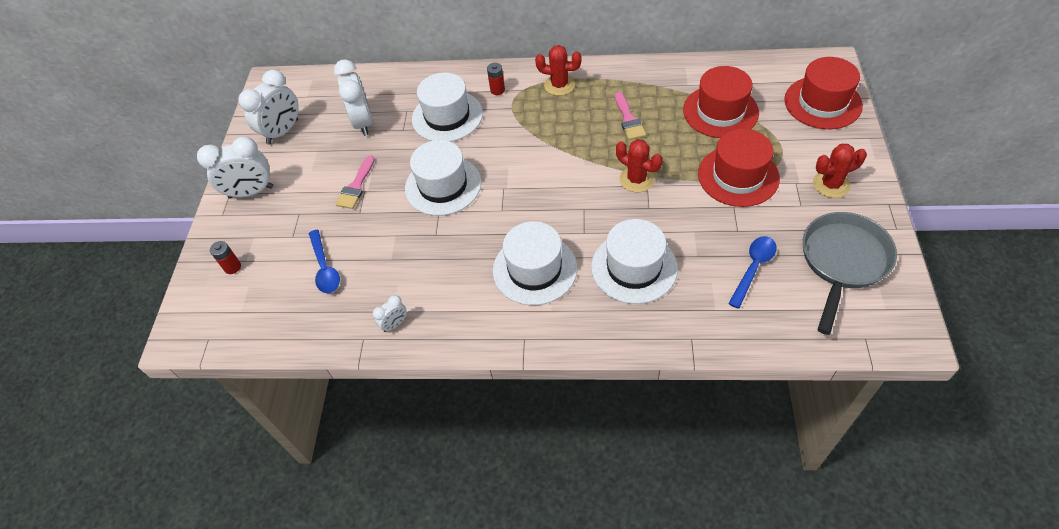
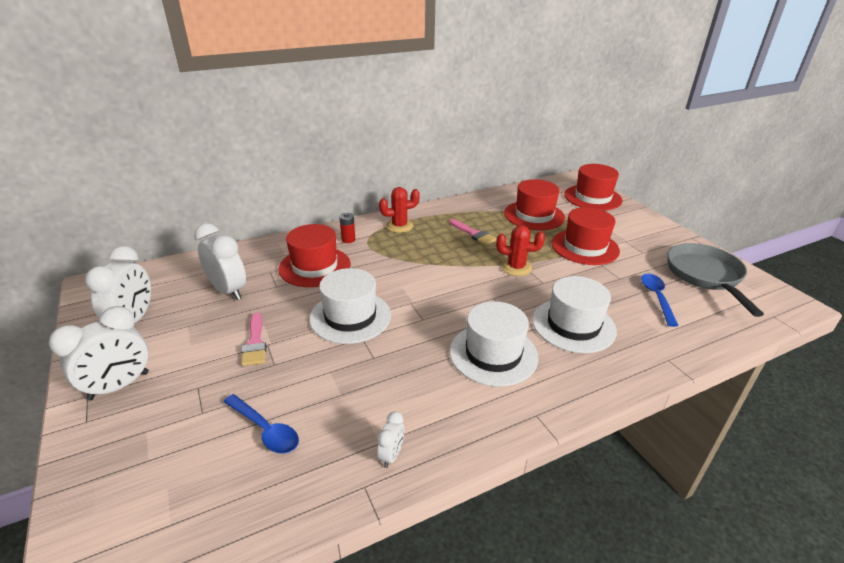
camera: 35 degrees left, 20 degrees down
red battery [210,241,241,274] -> none
white hat [412,73,483,142] -> red hat [278,224,351,287]
red cactus [813,144,867,198] -> none

